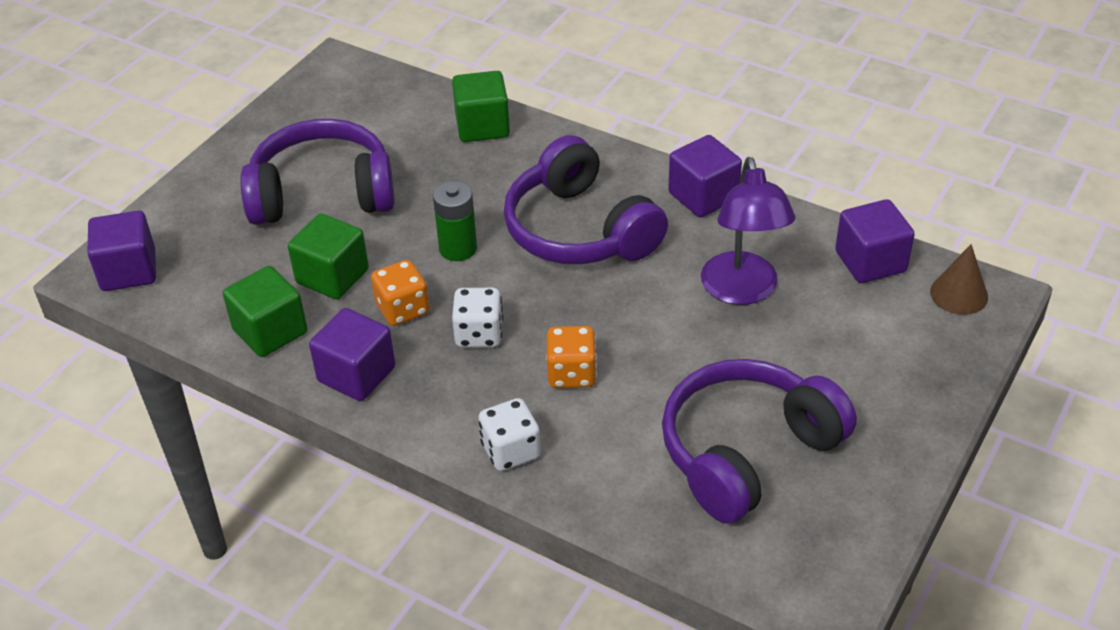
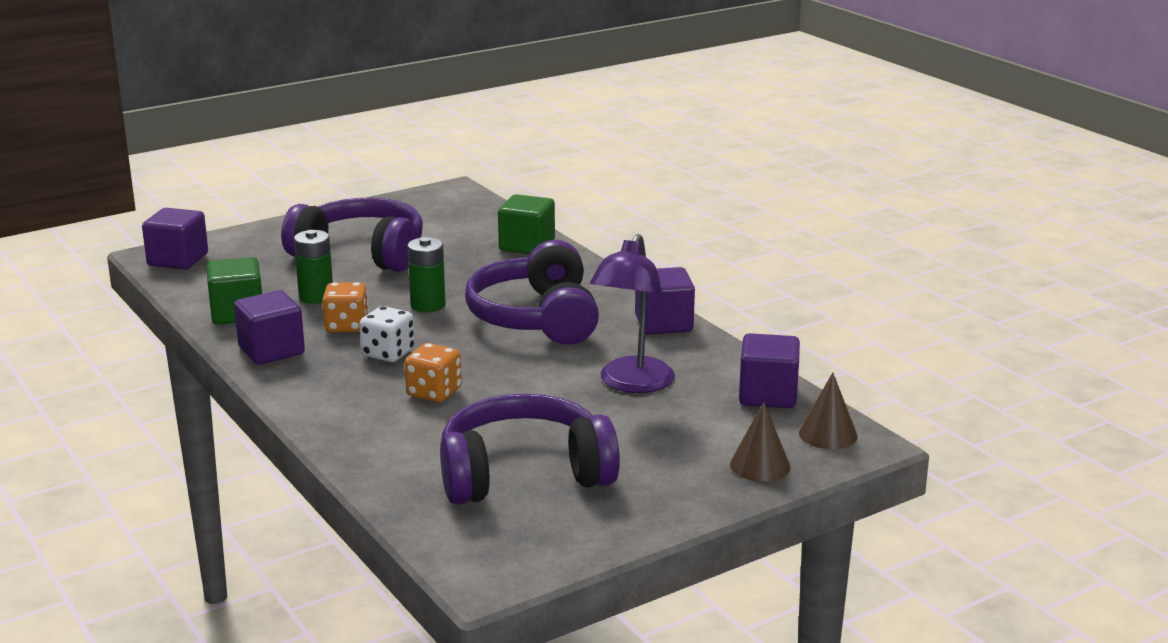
camera: 25 degrees right, 20 degrees down
green cube [288,214,369,299] -> green battery [294,230,333,304]
white dice [479,398,541,471] -> none
none -> brown cone [730,402,791,482]

